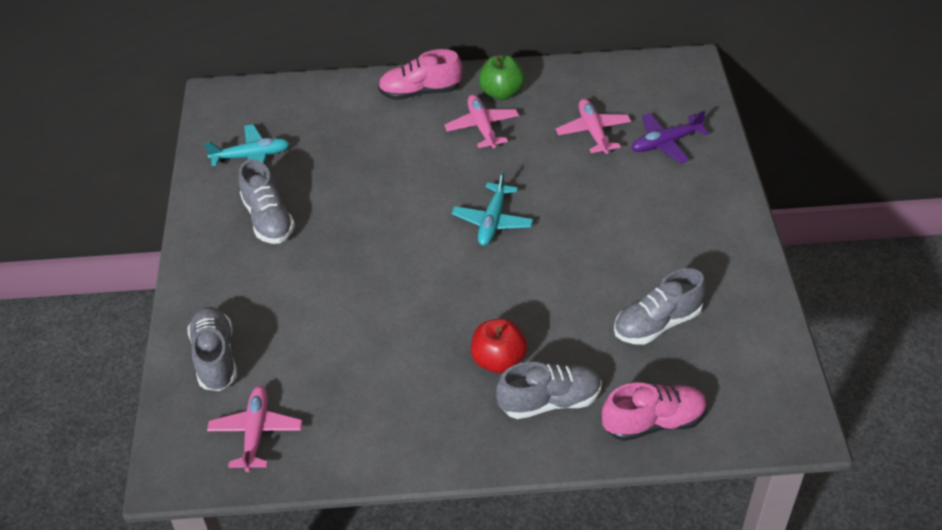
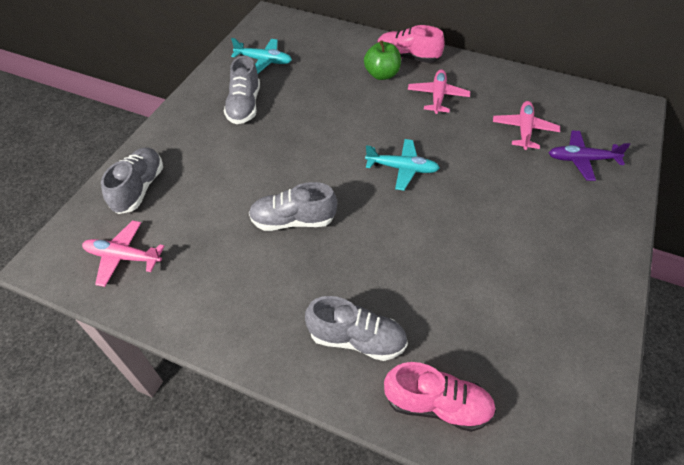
camera: 25 degrees right, 5 degrees up
pink plane [207,386,302,472] -> pink plane turned 105 degrees counterclockwise [82,220,164,287]
turquoise plane [452,171,533,246] -> turquoise plane turned 120 degrees counterclockwise [365,139,440,191]
red apple [471,318,527,373] -> none
green apple [479,55,525,100] -> green apple moved to [364,40,401,80]
grey shoe [614,268,706,345] -> grey shoe moved to [249,182,337,231]

